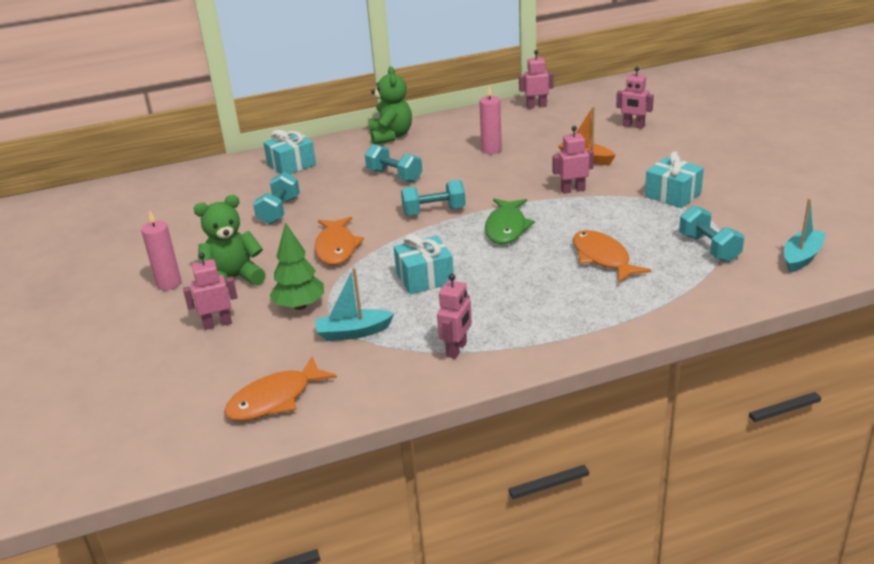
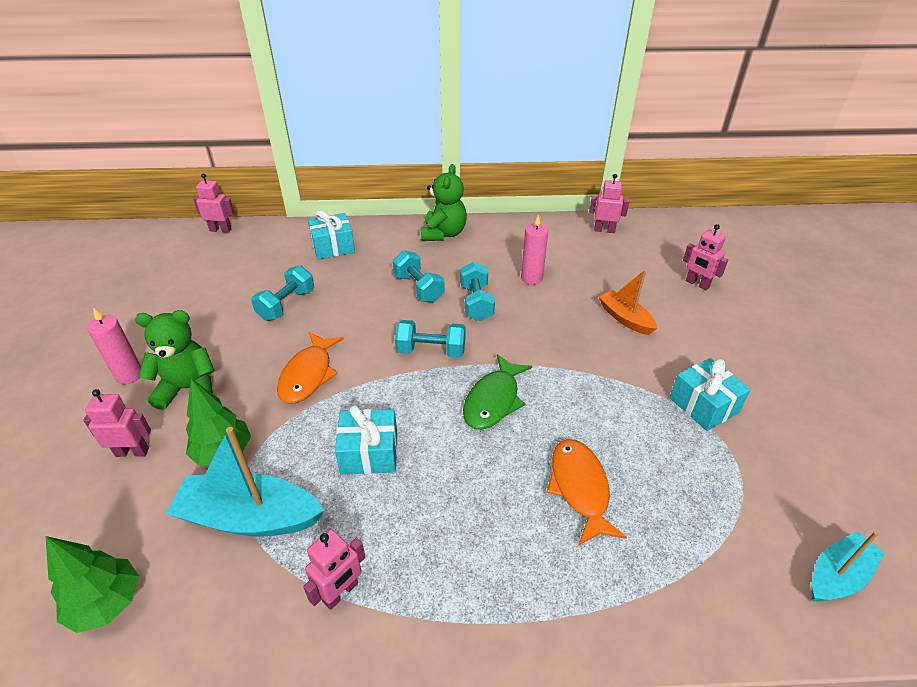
camera: 15 degrees right, 10 degrees up
orange fish [224,356,337,421] -> green tree [46,536,139,633]
turquoise boat [315,268,395,341] -> turquoise boat [166,427,325,537], size x1.62
pink robot [553,126,594,194] -> pink robot moved to [193,173,234,233]
turquoise dumbbell [679,205,744,262] -> turquoise dumbbell moved to [460,261,495,321]

